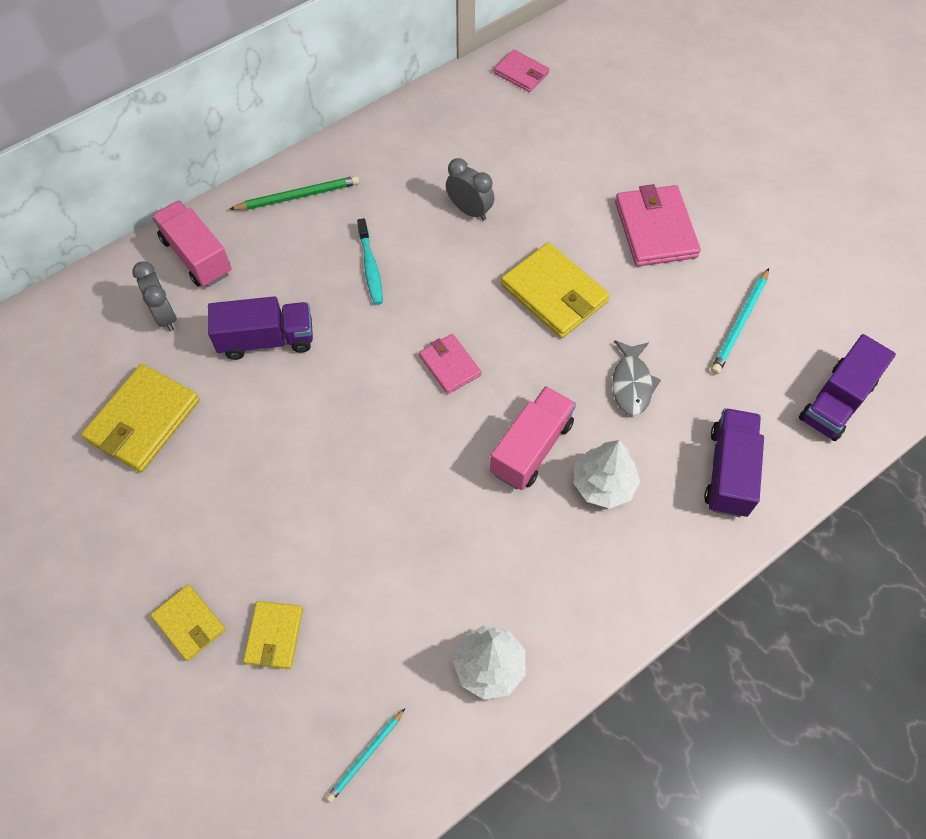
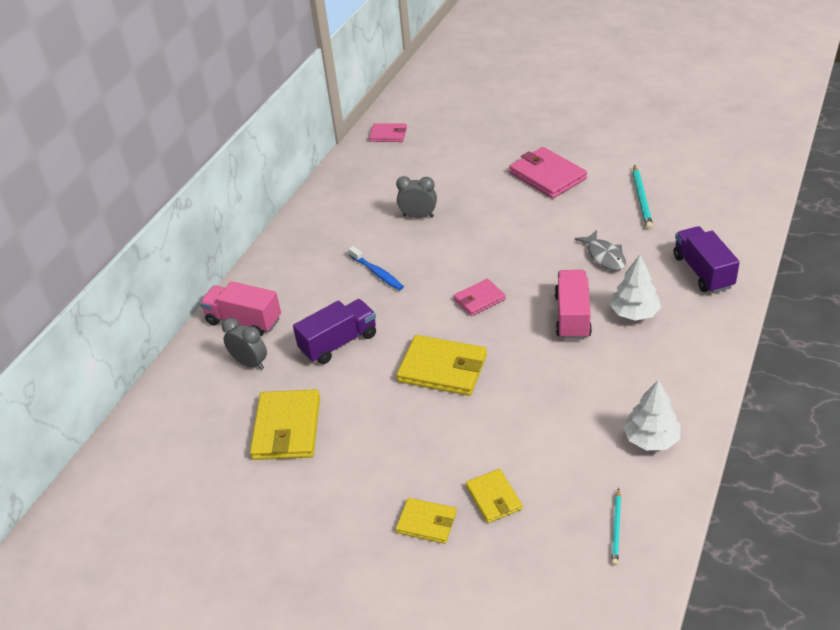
camera: 25 degrees left, 20 degrees down
green pencil [229,176,359,210] -> none
turquoise toothbrush [357,218,383,305] -> blue toothbrush [348,246,404,290]
pink wallet [419,334,481,394] -> pink wallet turned 60 degrees counterclockwise [454,279,506,316]
yellow wallet [501,242,610,338] -> yellow wallet moved to [396,335,487,396]
purple truck [799,334,896,441] -> none

